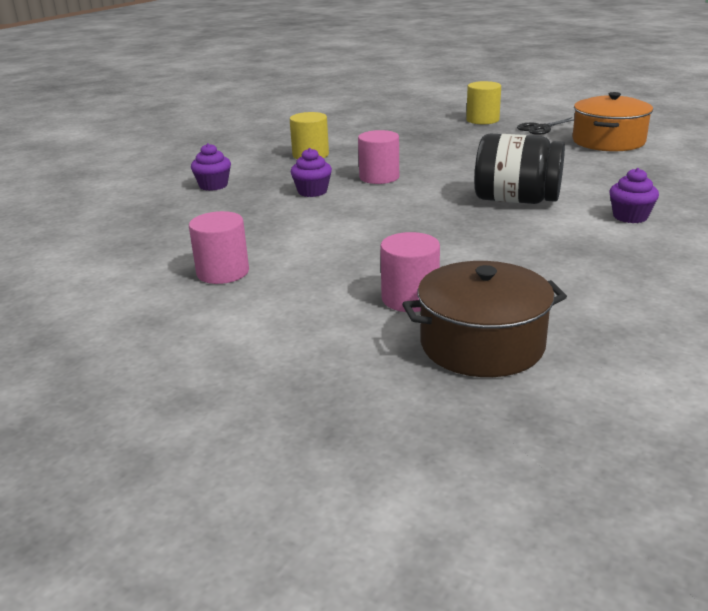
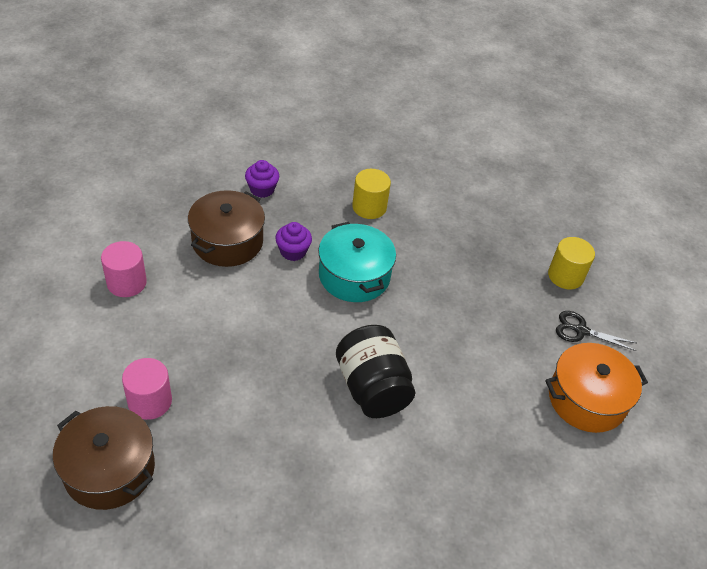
camera: 45 degrees right, 20 degrees up
pink cylinder [358,130,399,184] -> turquoise pot [318,222,396,302]
purple cupcake [609,168,659,223] -> none
none -> brown pot [188,190,265,267]

